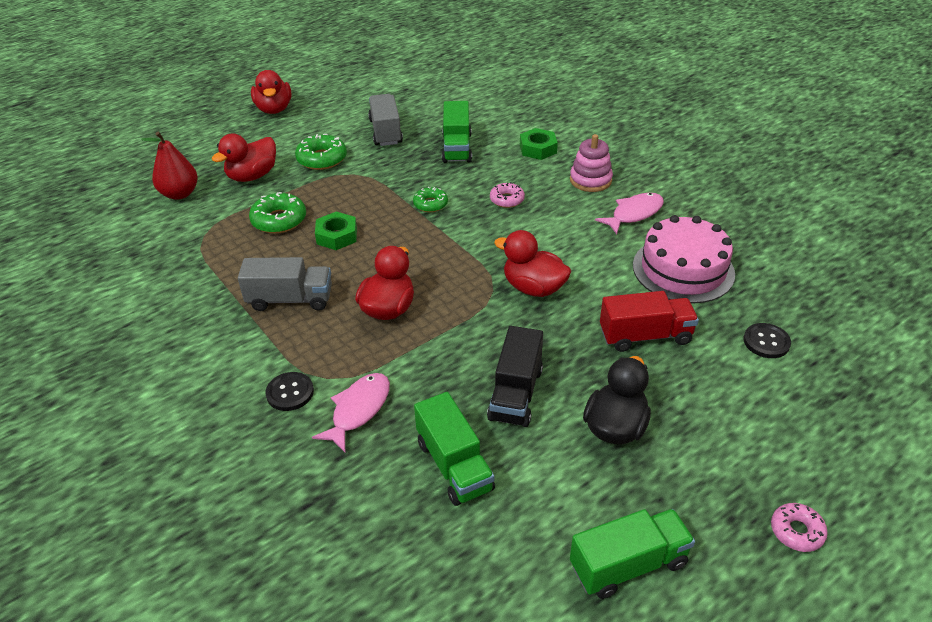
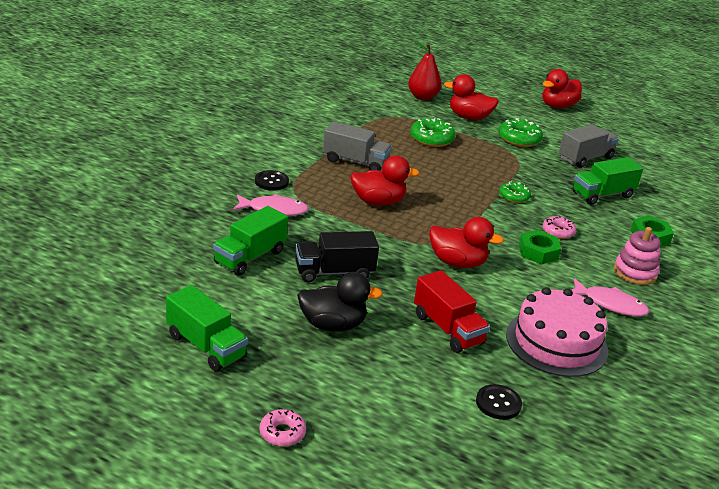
camera: 60 degrees right, 10 degrees down
grey truck [238,257,332,311] -> grey truck turned 45 degrees counterclockwise [323,121,392,171]
green nut [315,212,357,250] -> green nut moved to [519,230,561,264]
red duck [494,230,571,297] -> red duck turned 105 degrees clockwise [429,217,504,268]

